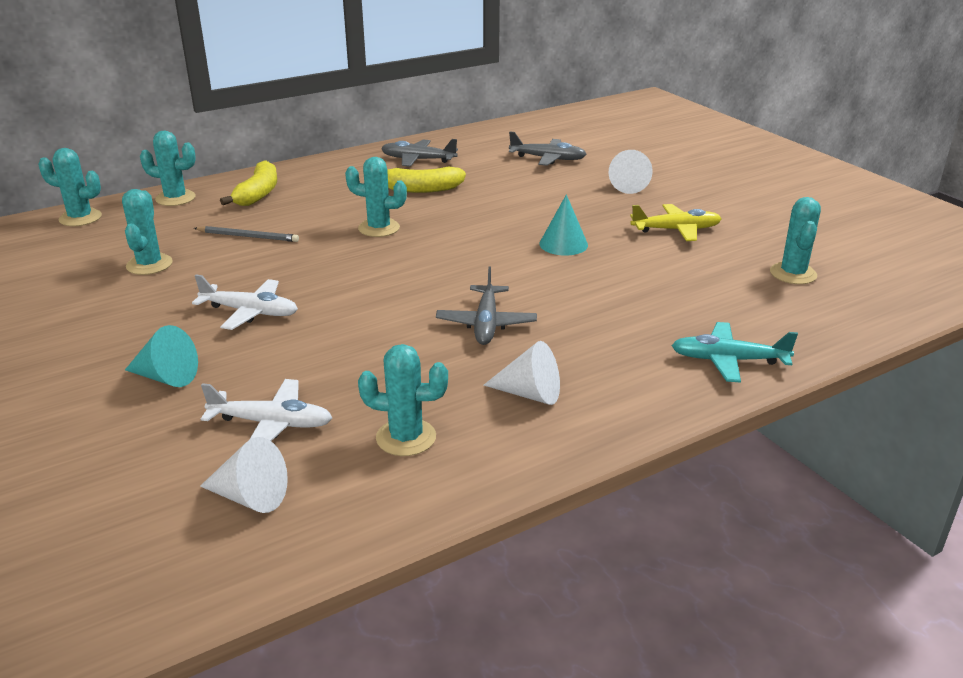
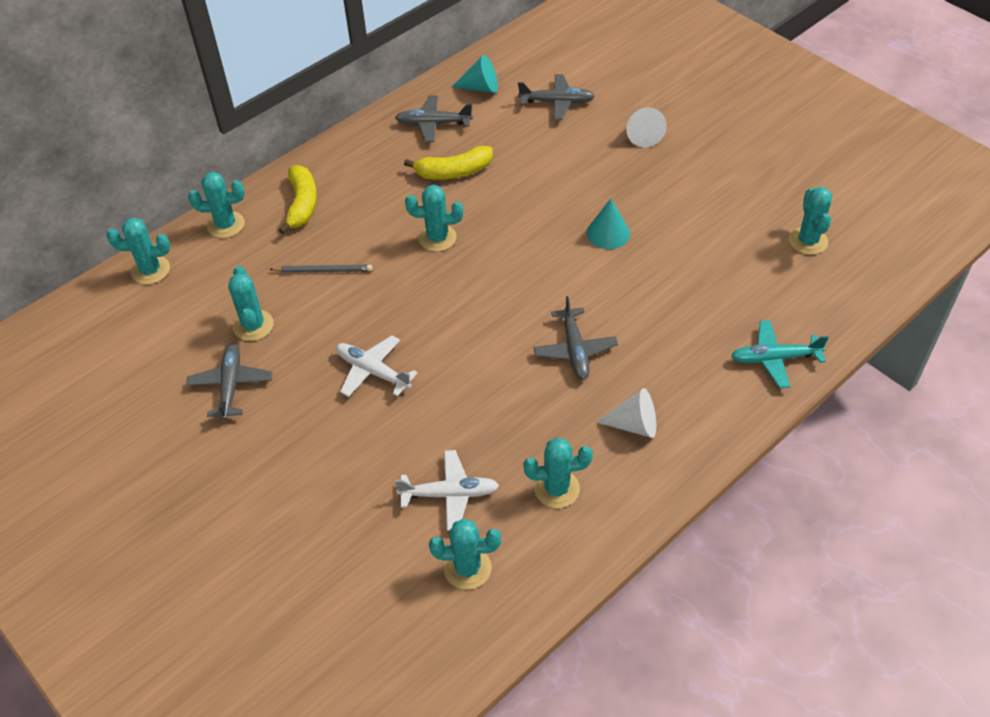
camera: 10 degrees left, 20 degrees up
turquoise cone [125,325,198,387] -> turquoise cone moved to [452,55,498,93]
white plane [192,275,298,330] -> white plane turned 150 degrees counterclockwise [336,336,418,397]
white cone [200,437,288,513] -> turquoise cactus [429,518,501,590]
yellow plane [630,204,722,241] -> none
none -> grey plane [186,343,272,420]

